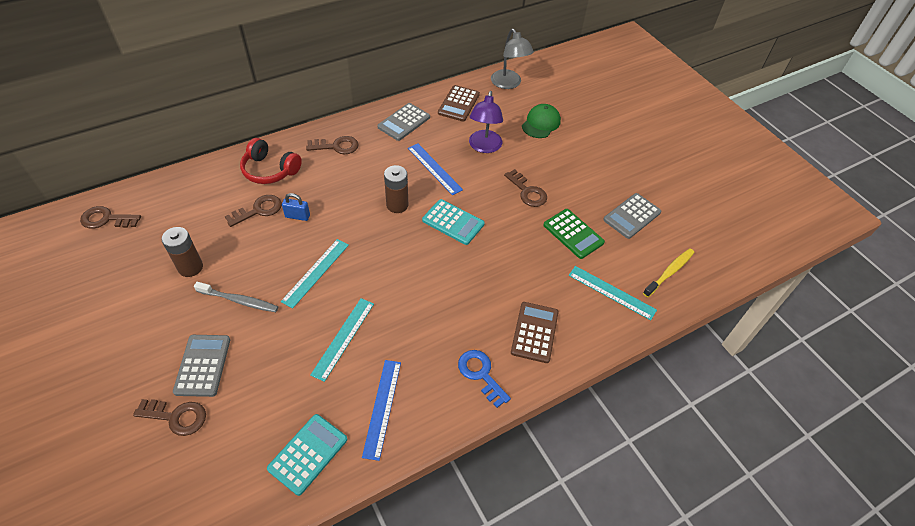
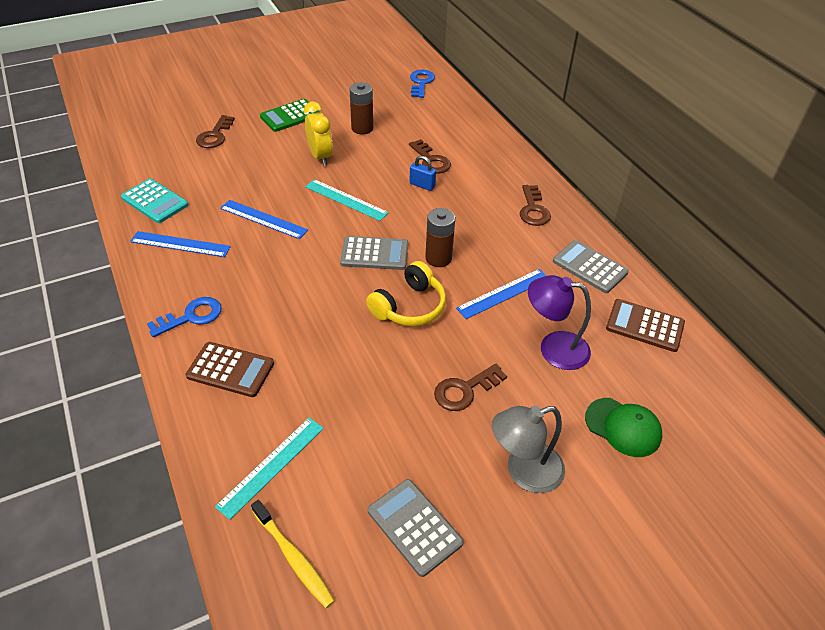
camera: 95 degrees right, 5 degrees down
brown key [80,206,141,229] -> blue key [410,70,435,98]
grey calculator [173,335,230,397] -> grey calculator moved to [340,236,408,270]
grey toothbrush [194,282,278,312] -> yellow clock [304,101,333,166]
red headphones [240,138,302,184] -> none
blue padlock [282,193,310,221] -> blue padlock turned 75 degrees counterclockwise [410,156,436,191]
turquoise ruler [310,298,374,382] -> blue ruler [220,200,308,239]
turquoise calculator [422,199,485,245] -> yellow headphones [366,261,446,326]
grey lamp [491,29,534,89] -> grey lamp moved to [492,406,565,493]
green calculator [543,209,605,259] -> green calculator moved to [260,99,320,132]

